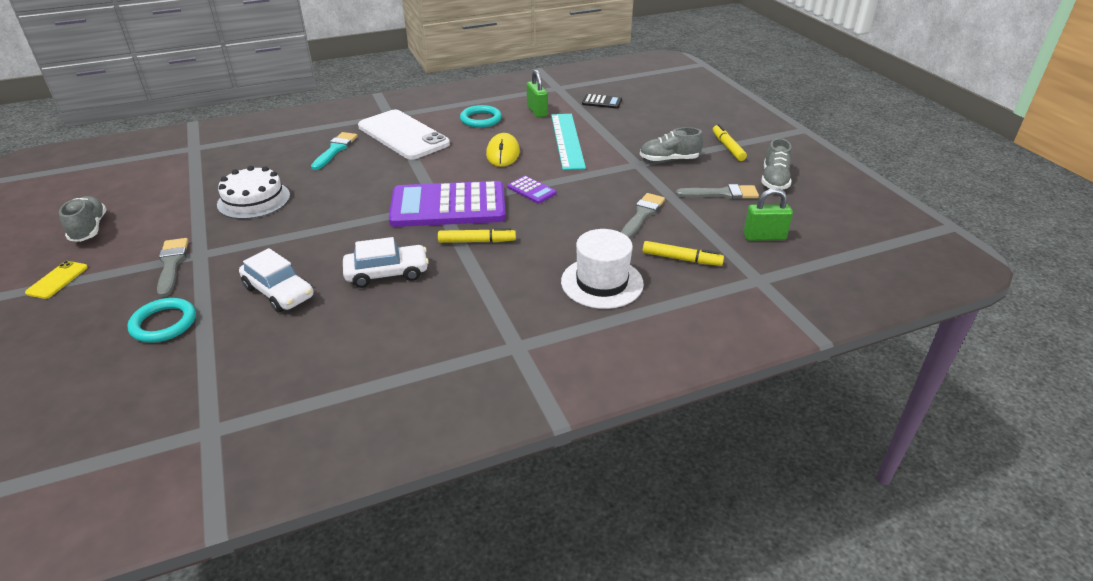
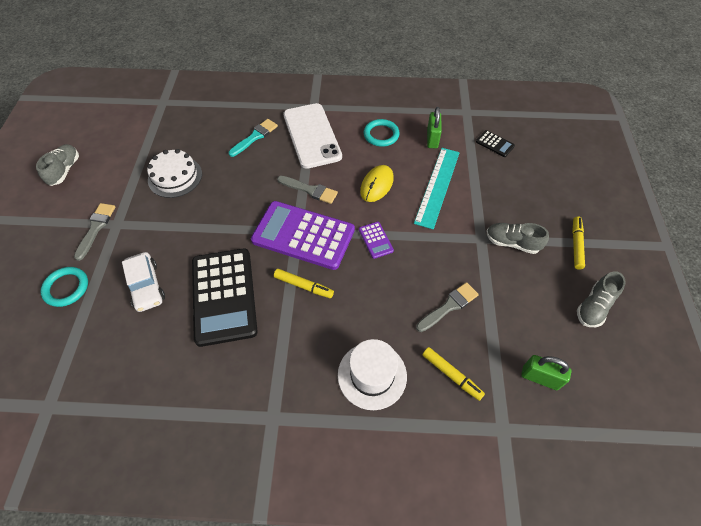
camera: 25 degrees right, 20 degrees up
yellow phone [25,261,88,299] -> none
white car [343,237,429,288] -> black calculator [192,248,258,347]
grey brush [676,184,759,199] -> grey brush moved to [277,176,338,204]

